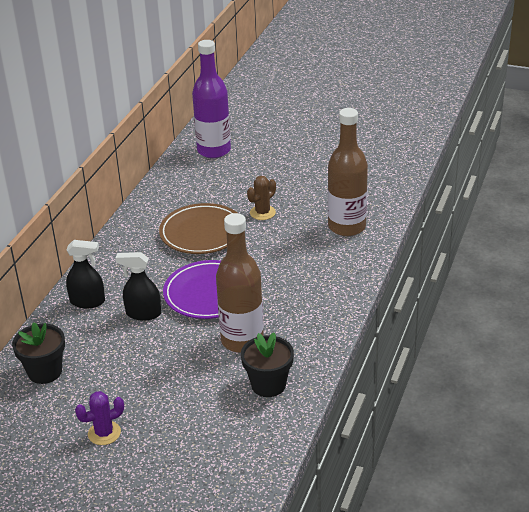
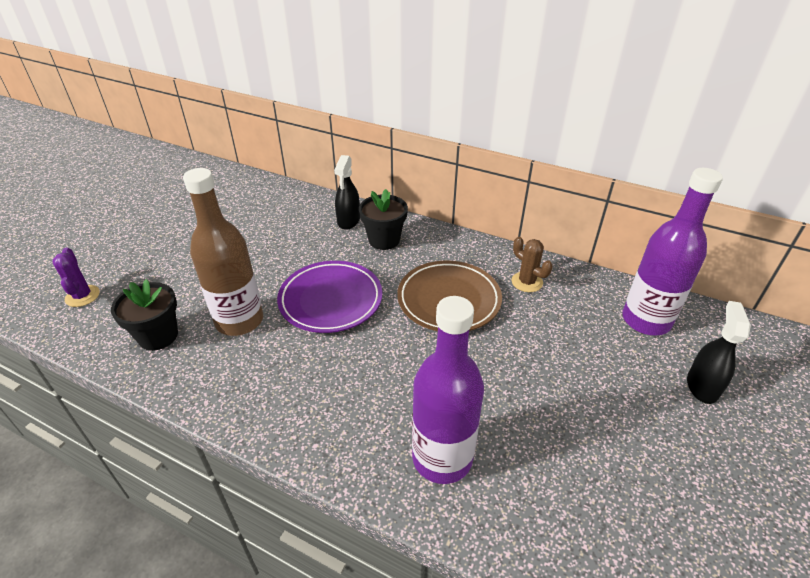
camera: 95 degrees right, 5 degrees up
black flower pot [12,322,65,384] -> black flower pot moved to [359,189,408,250]
purple cactus [75,391,124,445] -> purple cactus moved to [52,248,100,307]
black spray bottle [115,252,161,321] -> black spray bottle moved to [687,301,751,404]
brown cactus [247,176,276,220] -> brown cactus moved to [512,237,553,292]
brown bottle [328,108,368,236] -> purple bottle [412,296,484,484]

